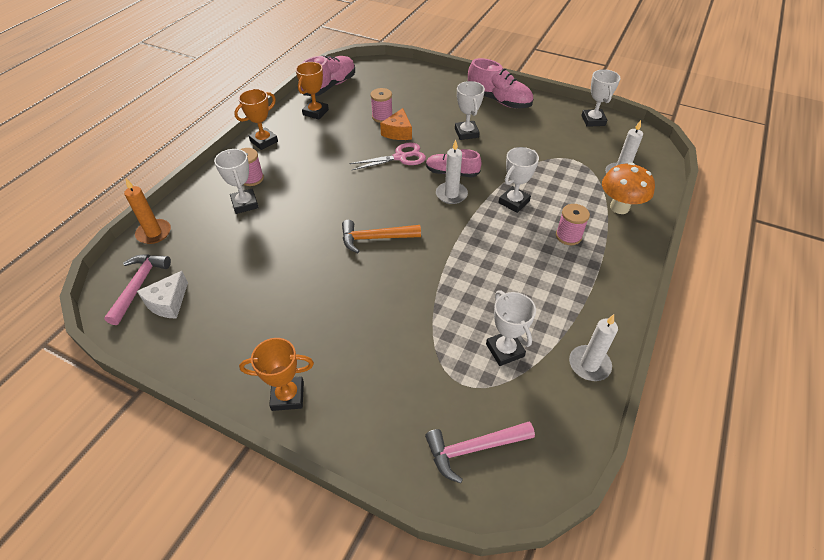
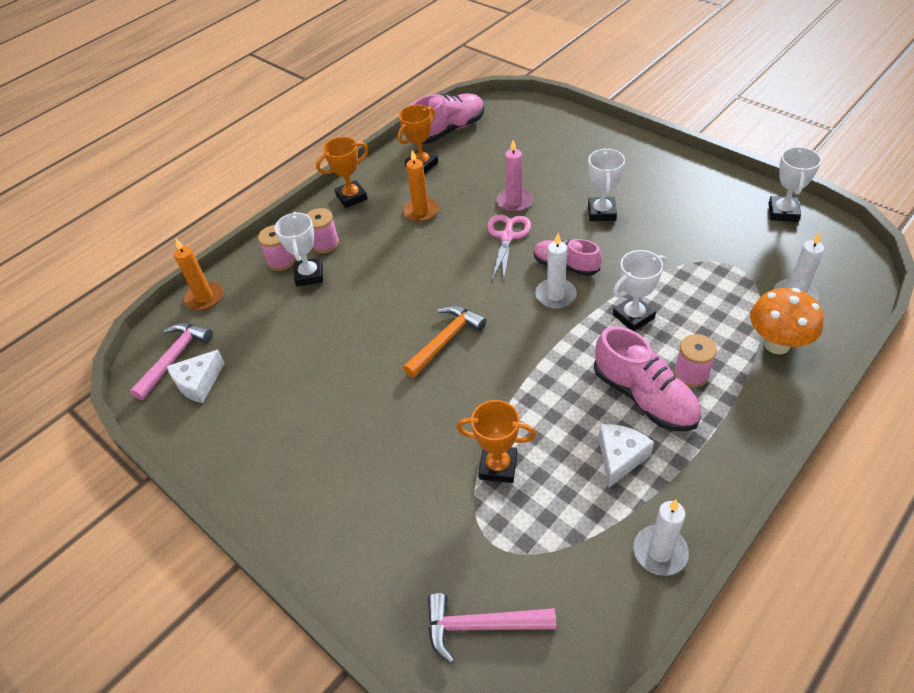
camera: 20 degrees right, 0 degrees up
orange trophy [239,338,314,411] -> orange trophy moved to [456,400,536,483]
orange hammer [342,220,421,253] -> orange hammer turned 120 degrees clockwise [403,305,487,378]
pink scissors [349,143,426,170] -> pink scissors turned 75 degrees counterclockwise [487,215,531,282]
pink spool [370,88,393,123] -> pink spool moved to [258,225,296,271]
orange cheese [380,108,412,140] -> pink candle [496,140,533,212]
pink shoe [468,58,533,108] -> pink shoe moved to [594,326,701,432]
white trophy [486,290,536,366] -> none
none -> orange candle [403,150,439,222]
none -> white cheese [599,424,654,488]

